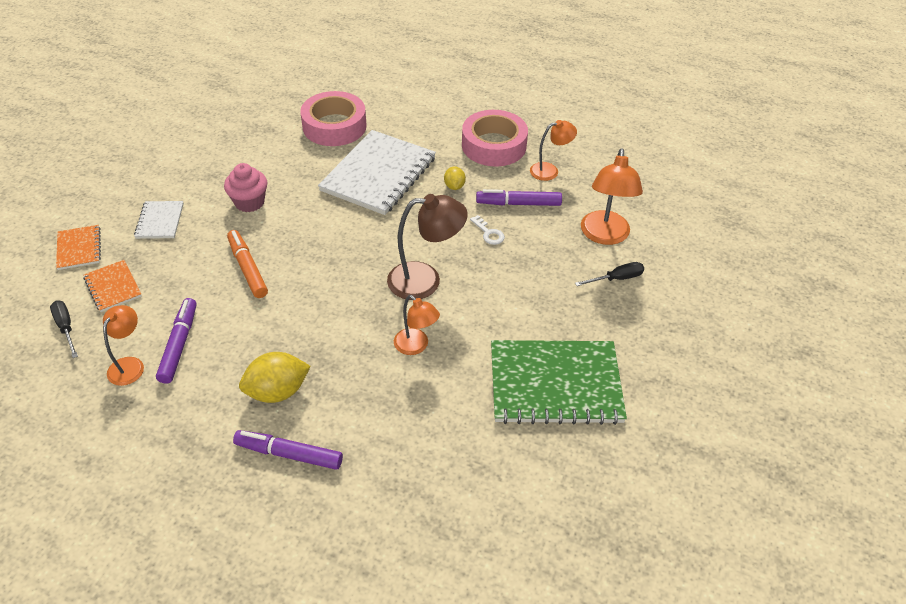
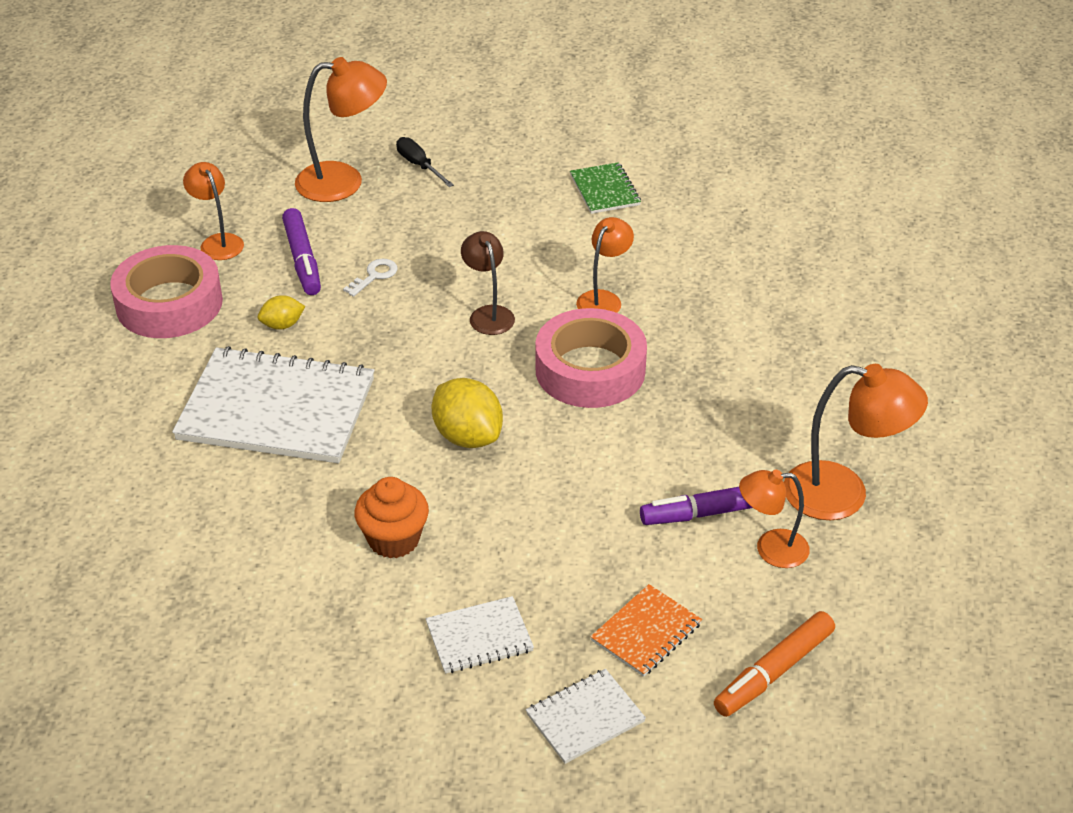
camera: 105 degrees left, 5 degrees down
black screwdriver [50,301,78,358] -> none
orange notebook [56,225,101,270] -> white notebook [526,669,646,764]
pink cupcake [224,163,267,212] -> orange cupcake [354,477,429,558]
orange marker [227,230,268,298] -> orange marker moved to [714,611,835,717]
purple marker [233,430,343,470] -> none
yellow lemon [239,352,311,403] -> yellow lemon moved to [432,378,503,448]
pink tape [300,91,367,146] -> pink tape moved to [535,308,647,408]
brown lamp [387,194,468,300] -> brown lamp [461,231,515,335], size x0.62
green notebook [491,340,627,425] -> green notebook [570,162,641,214], size x0.48
none -> orange lamp [784,364,928,520]

